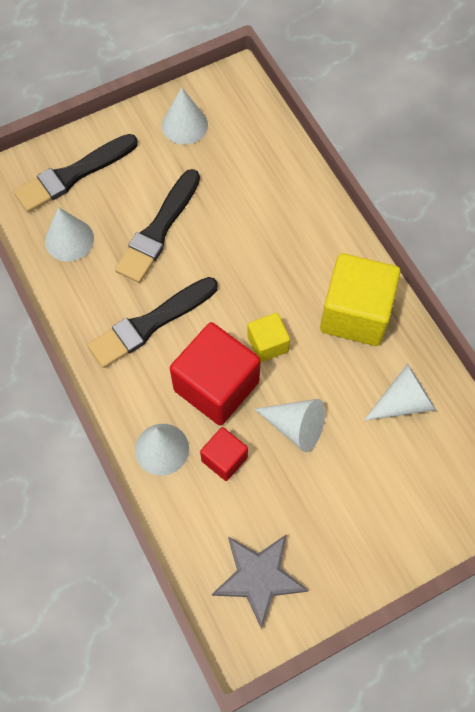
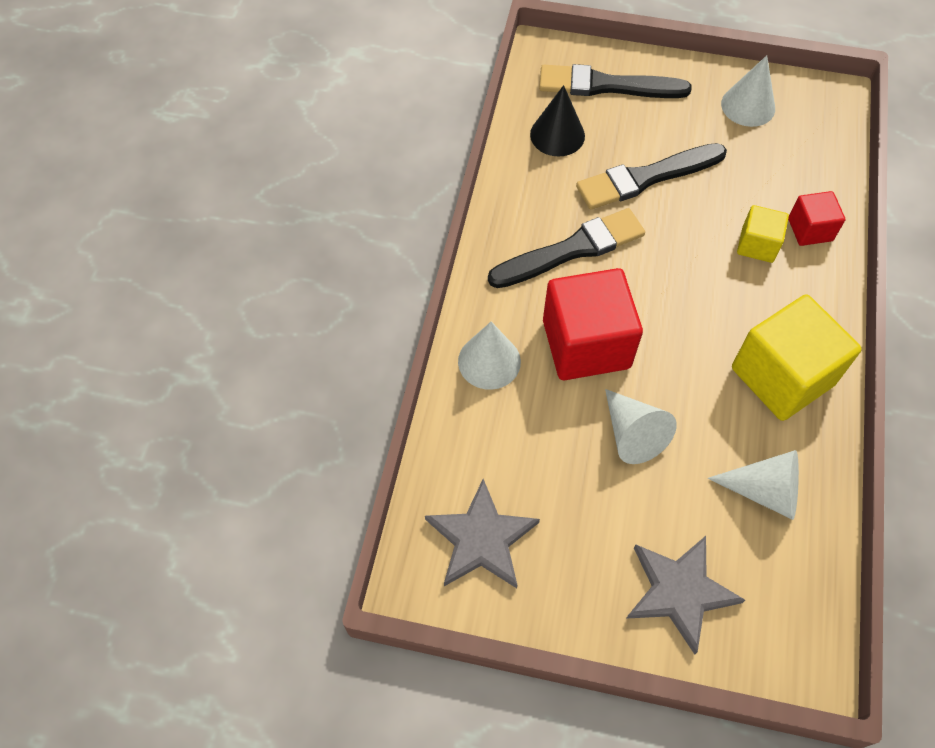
camera: 40 degrees right, 5 degrees down
white cone [45,207,94,262] -> black cone [530,85,585,157]
black brush [87,277,218,368] -> black brush turned 150 degrees clockwise [488,208,645,288]
red cube [200,427,248,481] -> red cube moved to [788,191,845,246]
yellow cube [247,313,290,362] -> yellow cube moved to [737,205,789,263]
none -> grey star [626,536,745,654]

